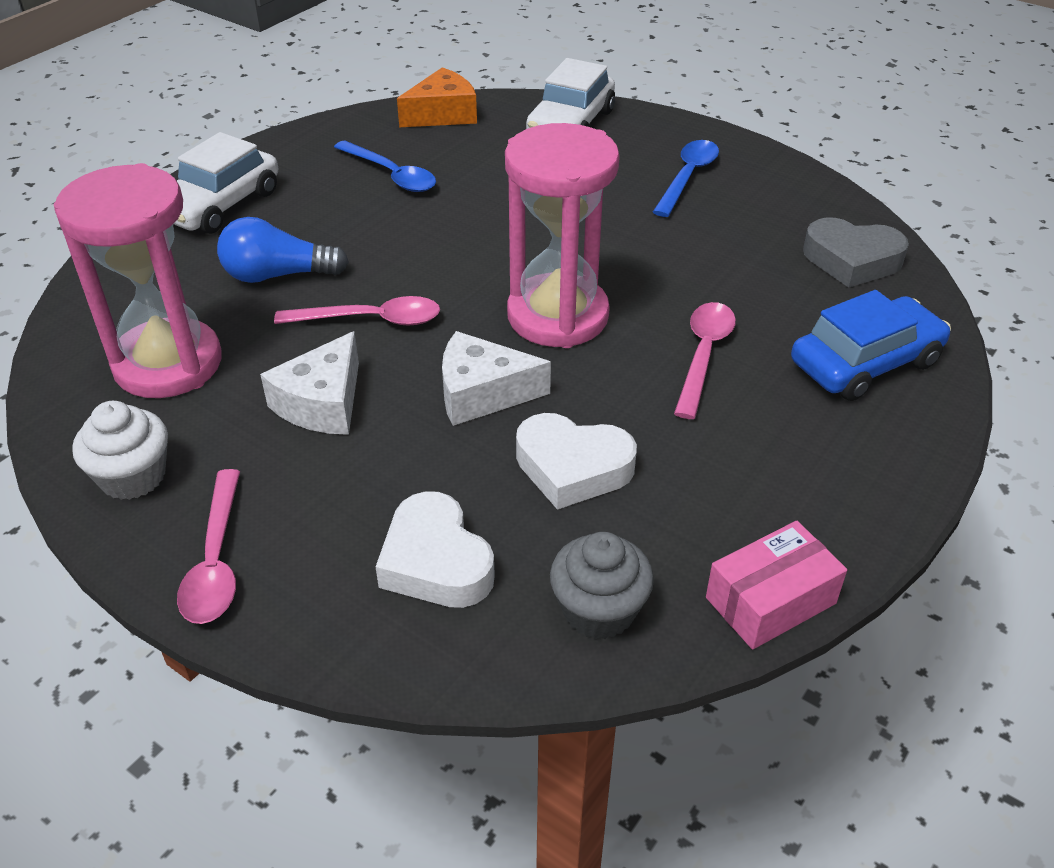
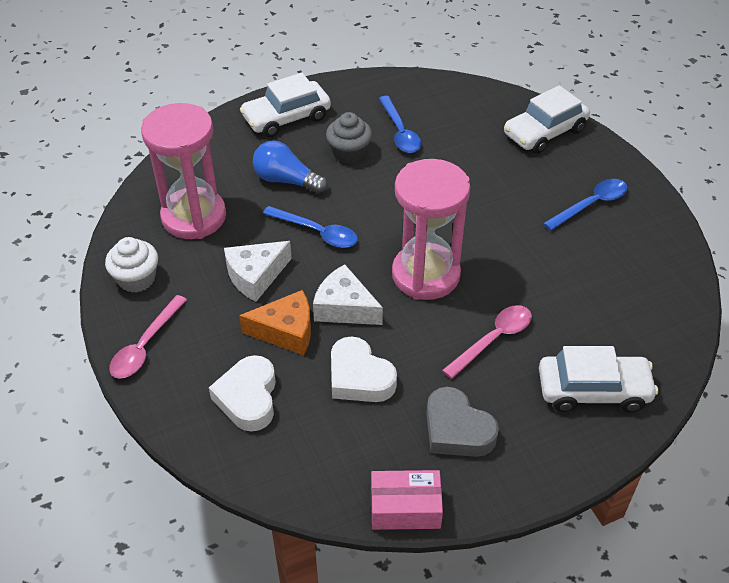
camera: 30 degrees right, 5 degrees up
pink spoon [274,296,440,326] -> blue spoon [263,206,358,248]
orange cheese [397,67,477,127] -> orange cheese moved to [239,290,311,355]
grey cupcake [550,532,654,639] -> grey cupcake moved to [326,112,372,164]
blue car [791,290,951,401] -> white car [539,346,658,412]
grey heart [803,217,909,288] -> grey heart moved to [426,387,499,457]

